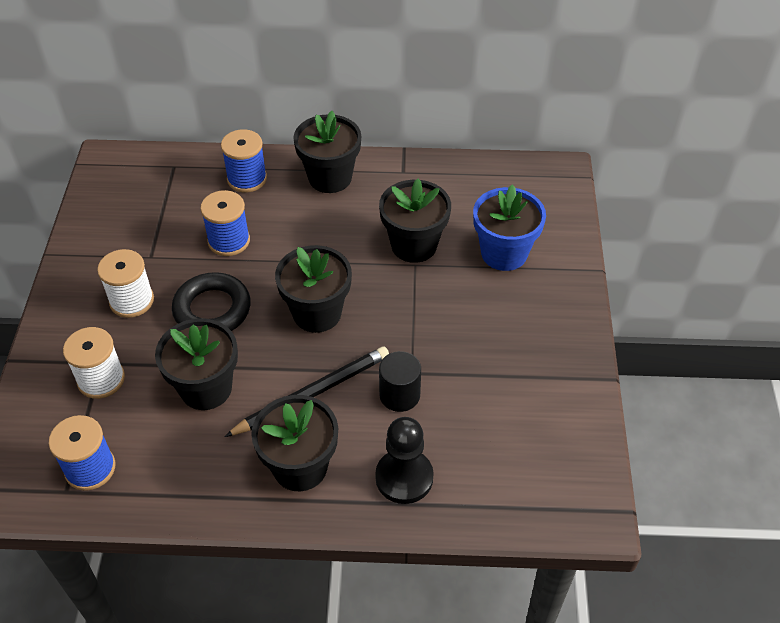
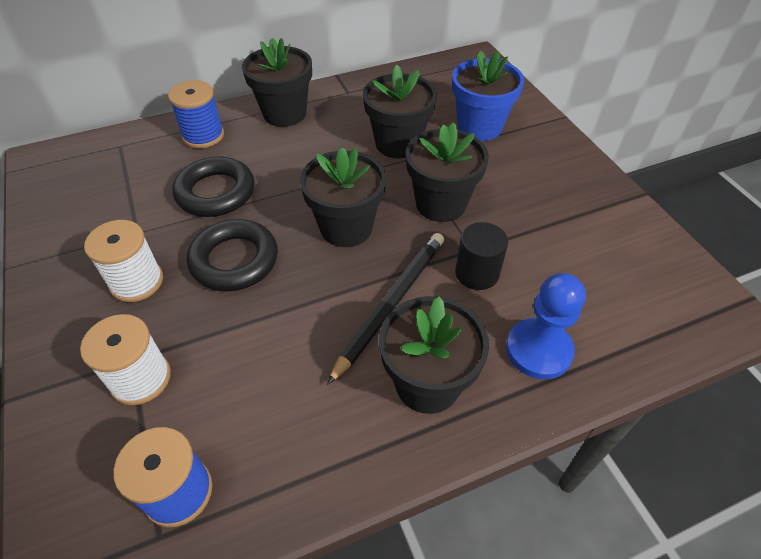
camera: 25 degrees left, 0 degrees up
black flower pot [155,318,238,410] -> black flower pot moved to [406,122,489,222]
blue spool [200,190,250,256] -> black ring [172,156,254,217]
black pawn [375,417,434,504] -> blue pawn [506,273,586,380]

